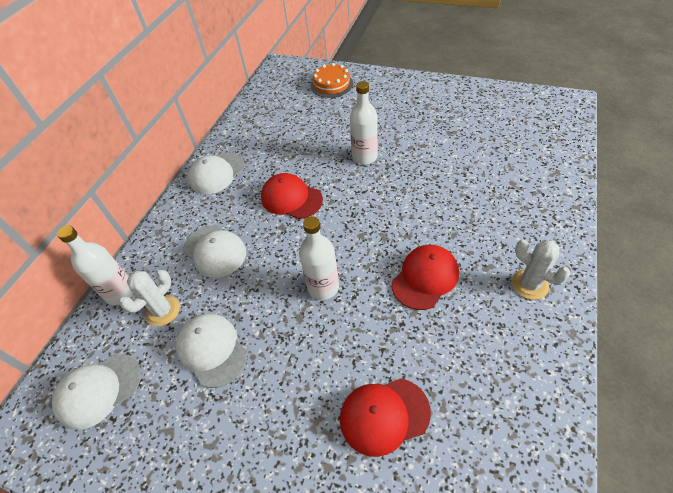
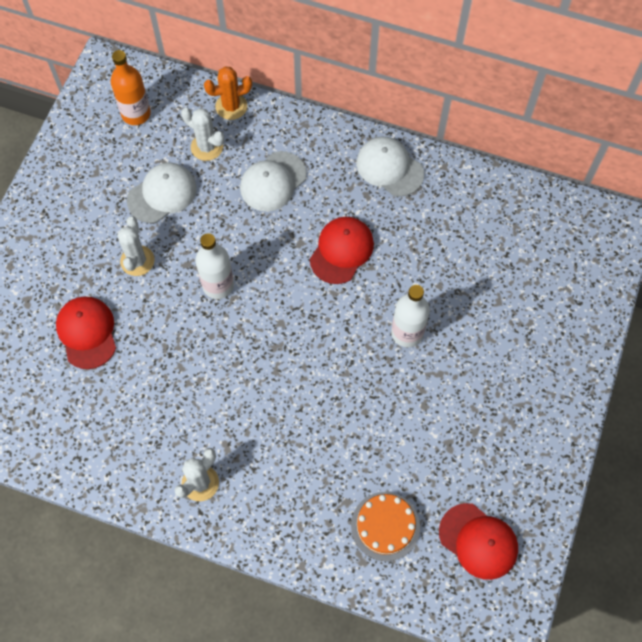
camera: 85 degrees right, 15 degrees up
white cap [52,354,141,430] -> orange bottle [111,50,151,125]
white bottle [57,226,133,305] -> orange cactus [204,66,252,120]
orange cake [311,63,353,98] -> orange cake moved to [351,492,420,561]
red cap [392,245,459,310] -> red cap moved to [439,503,518,580]
none -> white cactus [117,216,154,276]

